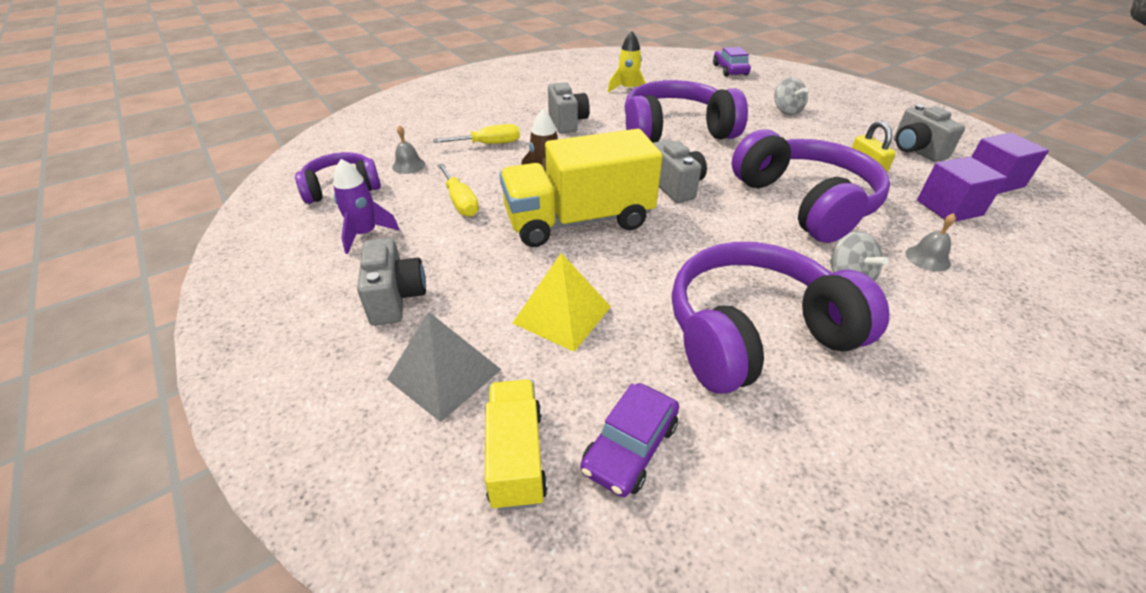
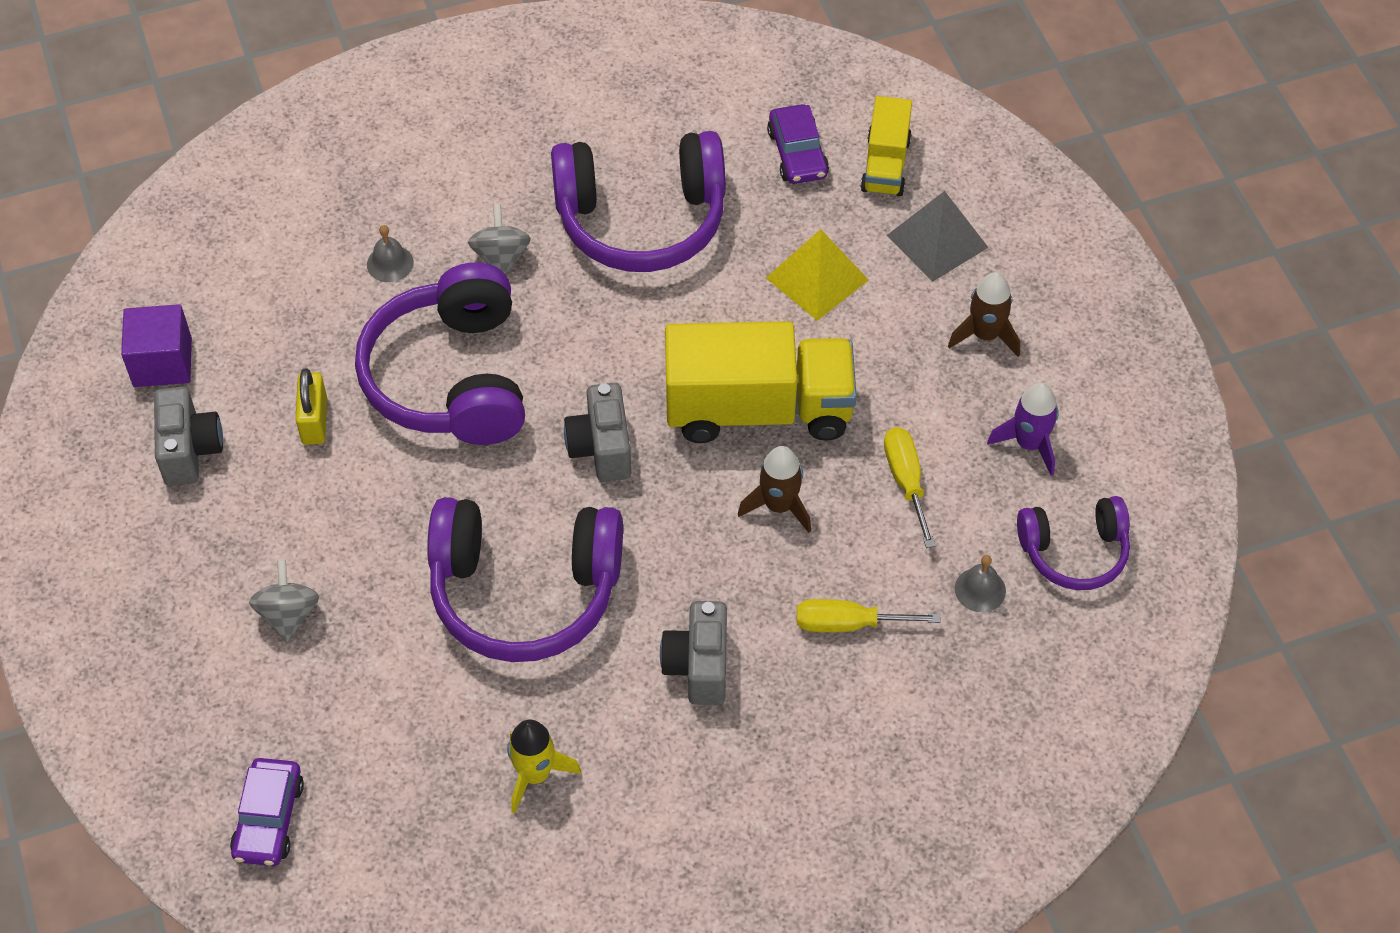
camera: 165 degrees left, 15 degrees up
grey camera [357,238,426,326] -> brown rocket [948,272,1020,357]
purple car [580,383,679,497] -> purple car turned 120 degrees clockwise [767,104,829,184]
purple cube [917,156,1007,222] -> none

